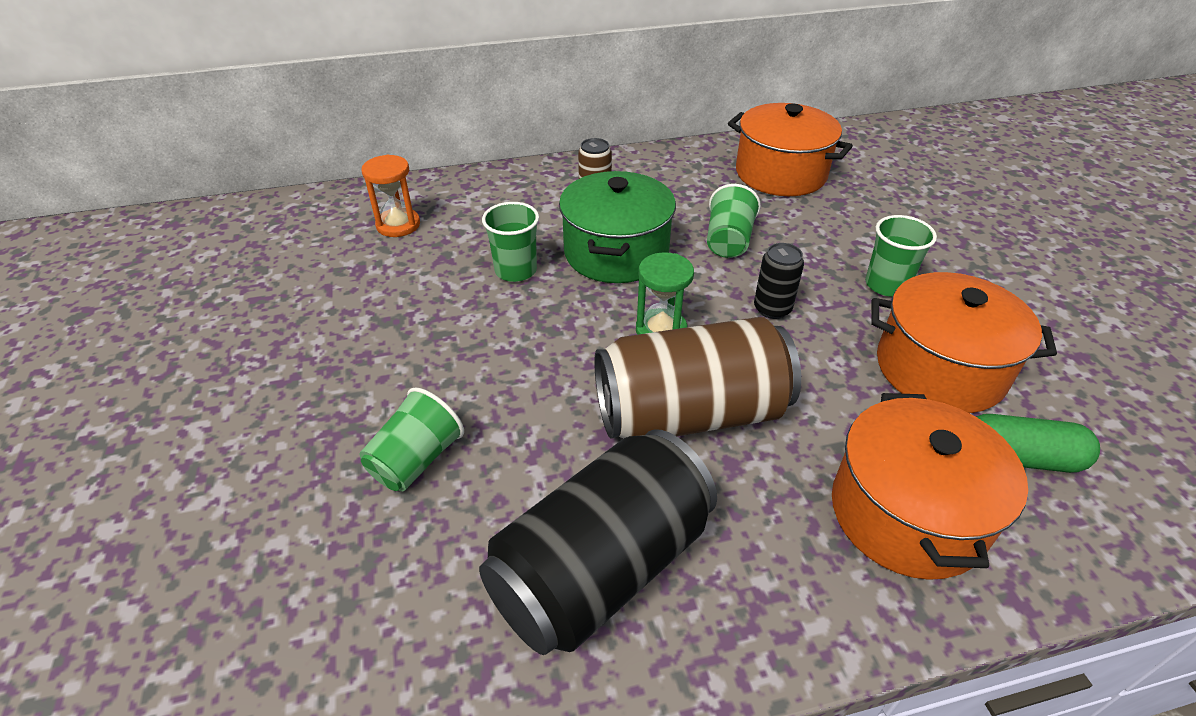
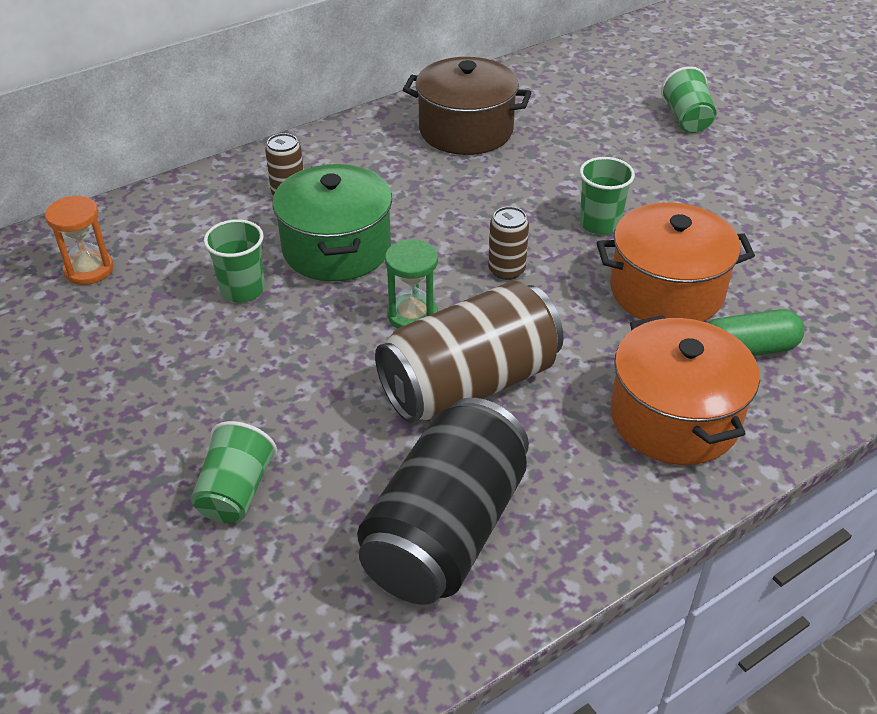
camera: 20 degrees left, 0 degrees up
green cup [707,184,761,258] -> green cup moved to [661,66,716,133]
orange pot [728,103,853,196] -> brown pot [403,57,532,155]
black can [754,243,804,319] -> brown can [488,207,529,280]

